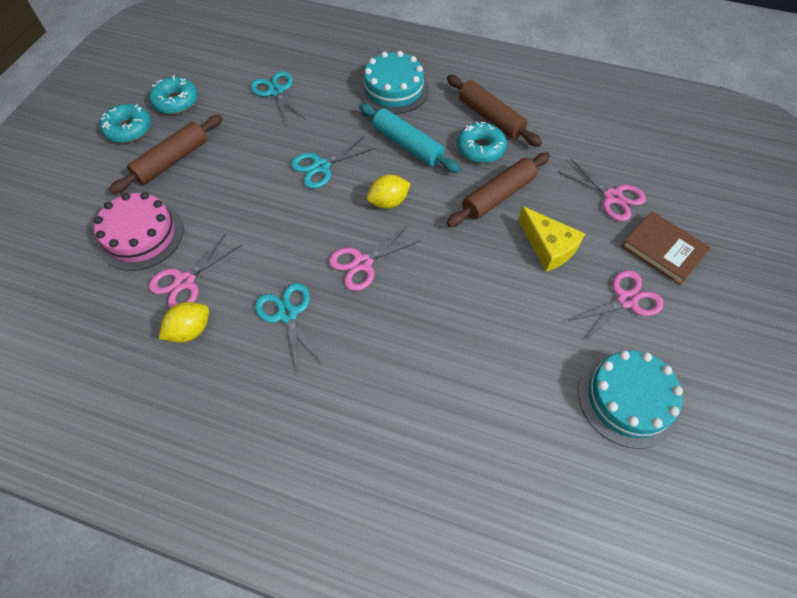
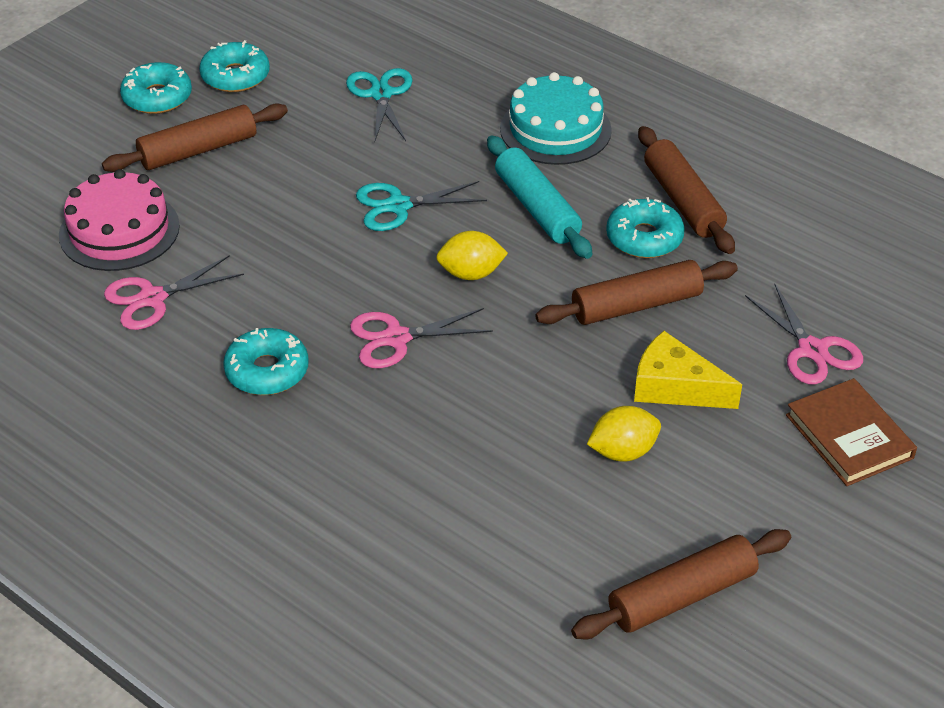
camera: 20 degrees right, 15 degrees down
yellow lemon [159,302,209,342] -> yellow lemon moved to [587,406,661,462]
turquoise scissors [255,283,324,374] -> turquoise donut [223,328,309,395]
yellow cheese [518,206,585,272] -> yellow cheese turned 135 degrees clockwise [634,331,742,409]
pink scissors [569,270,664,341] -> none
turquoise cake [578,350,683,449] -> brown rolling pin [571,529,791,639]

